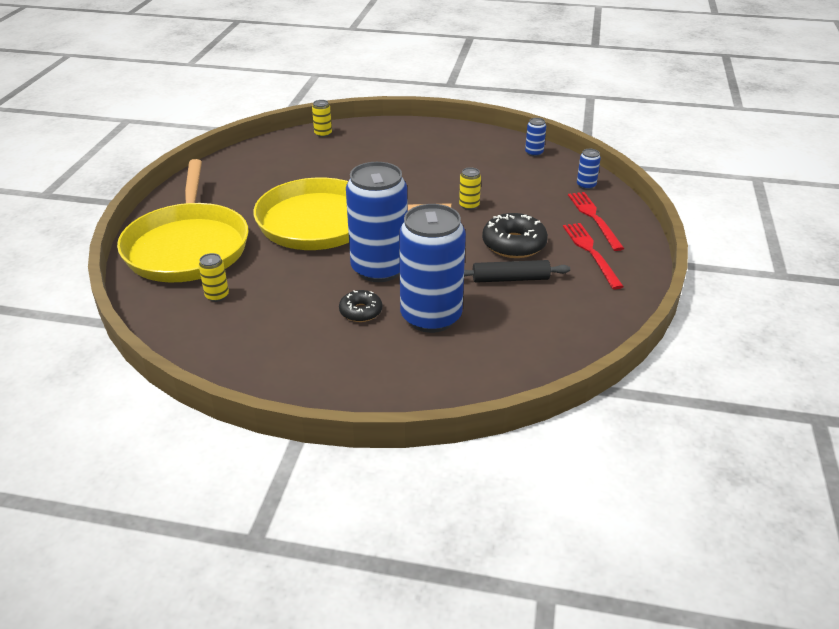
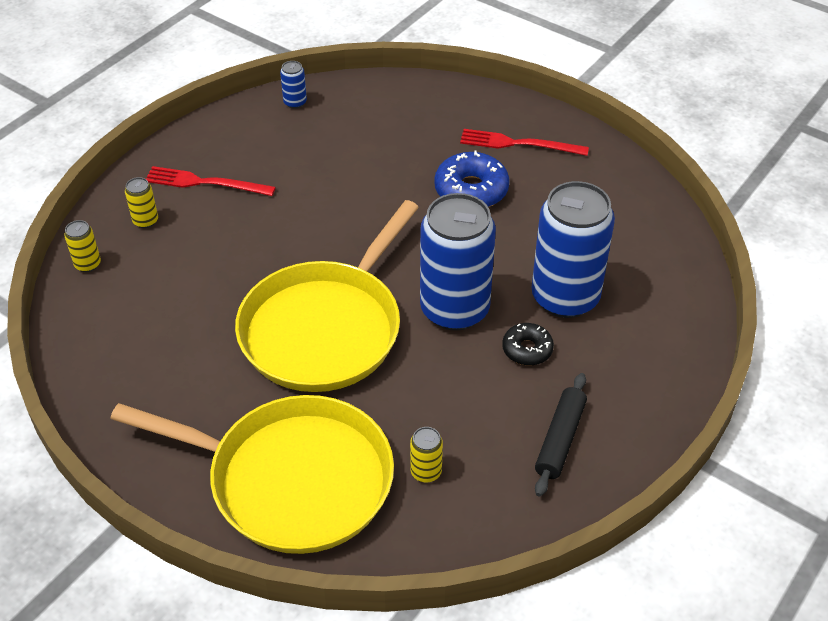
camera: 65 degrees left, 10 degrees up
yellow can [459,167,481,210] -> yellow can moved to [125,177,158,228]
black rolling pin [464,260,570,283] -> black rolling pin moved to [535,373,587,497]
black donut [482,213,548,258] -> blue donut [434,151,510,207]
red fork [568,192,624,251] -> red fork moved to [146,166,276,196]
blue can [577,149,601,190] -> none

